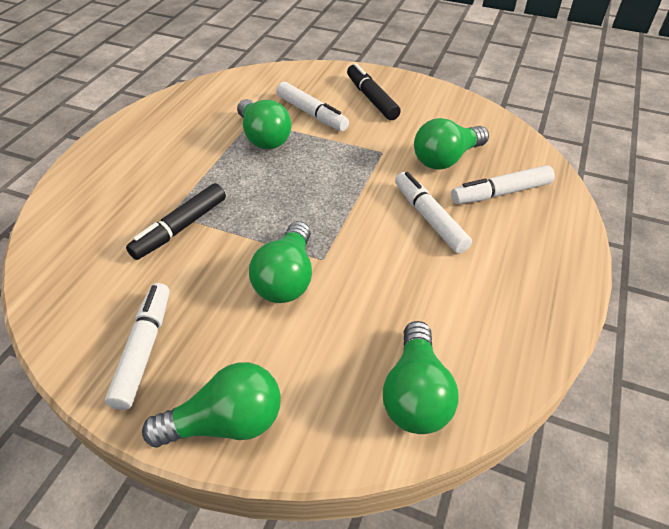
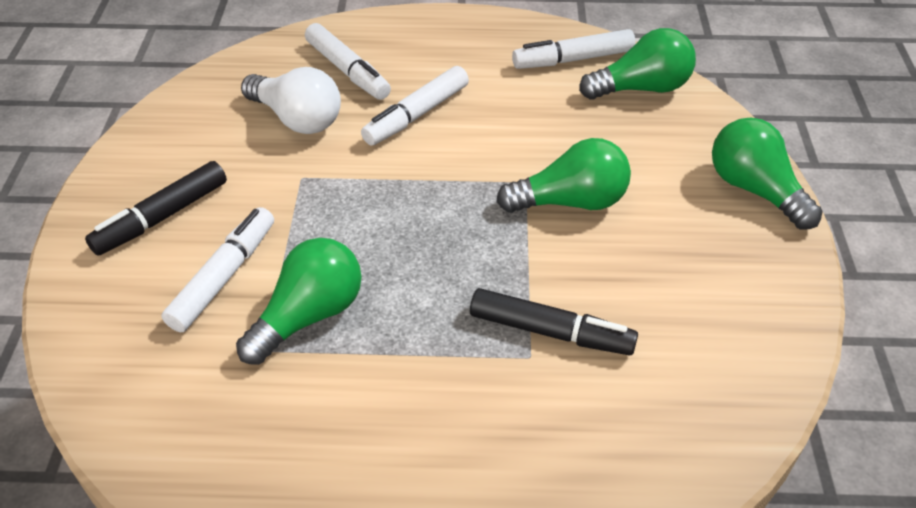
camera: 110 degrees left, 0 degrees up
white marker [105,283,170,410] -> white marker moved to [512,29,636,69]
green light bulb [414,118,489,170] -> white light bulb [241,67,341,134]

